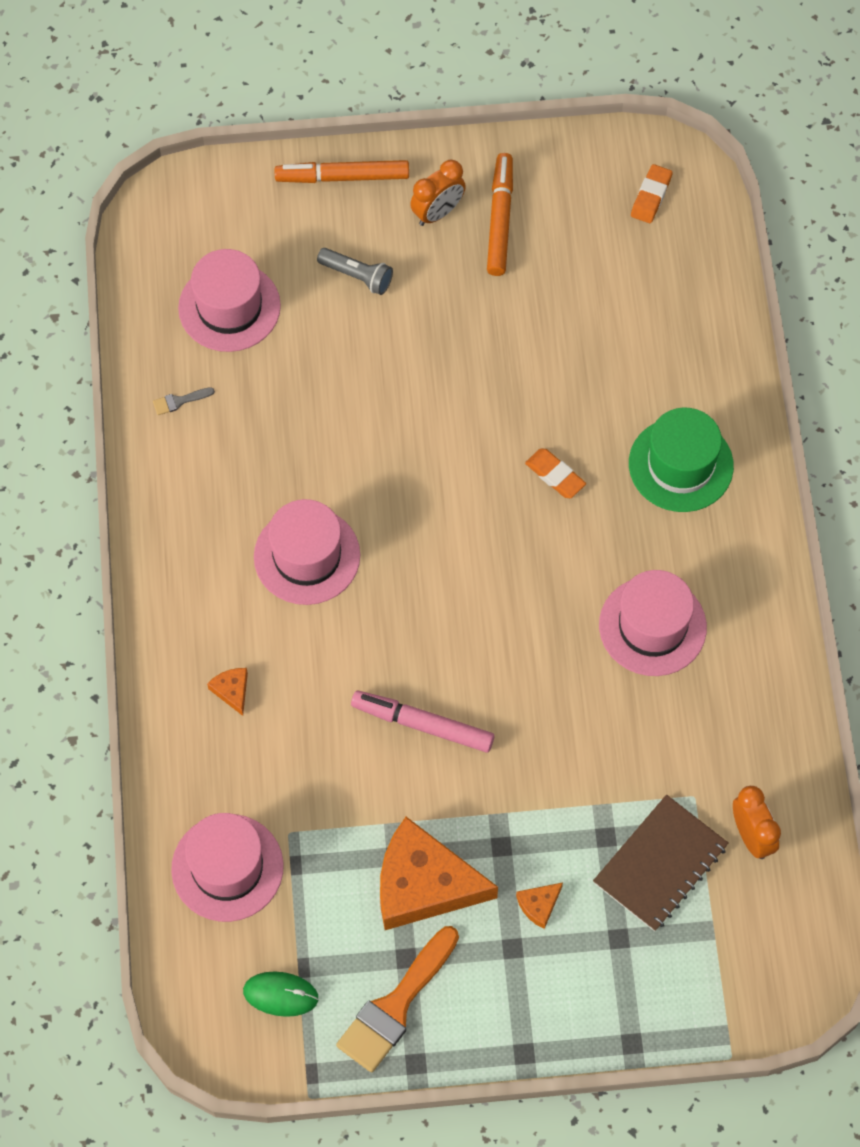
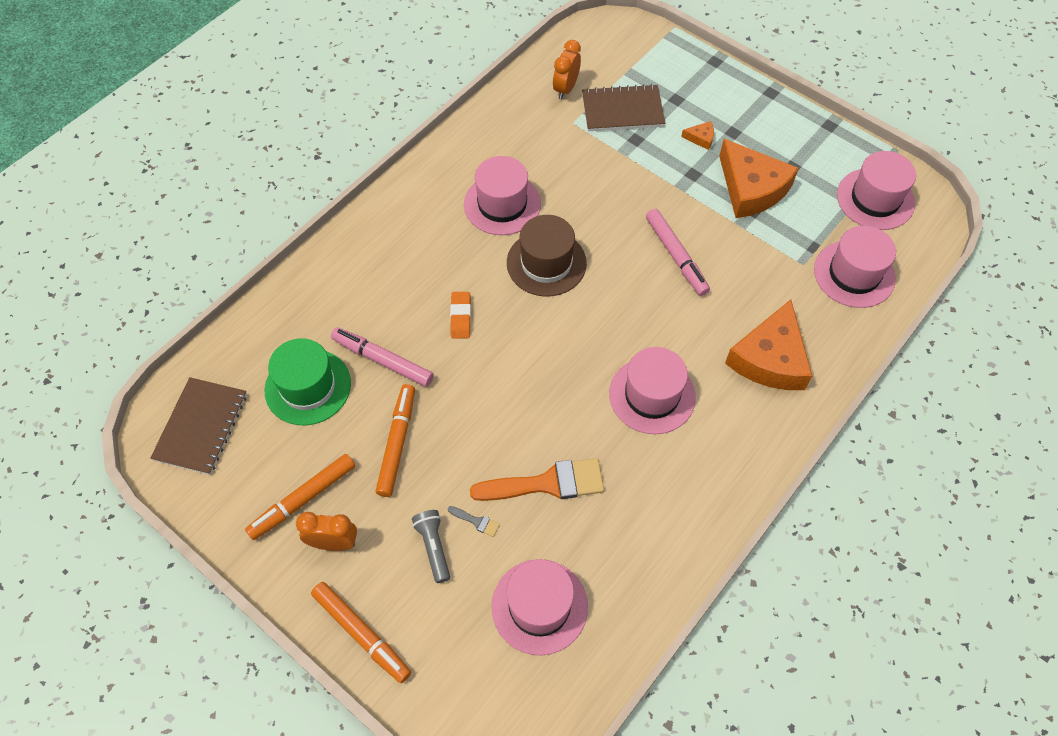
camera: 135 degrees left, 5 degrees down
grey brush [153,387,215,415] -> grey brush moved to [448,506,500,537]
orange cheese [207,668,248,716] -> orange cheese [725,299,812,390], size x2.47
green mouse [243,971,319,1017] -> pink hat [837,151,916,230]
orange brush [336,926,459,1072] -> orange brush moved to [470,458,604,501]
green hat [629,408,734,512] -> green hat moved to [264,338,351,425]
orange eraser [631,164,673,223] -> brown notebook [150,377,247,475]
none -> pink marker [331,328,434,387]
none -> orange marker [376,384,415,497]
none -> brown hat [507,215,587,297]

